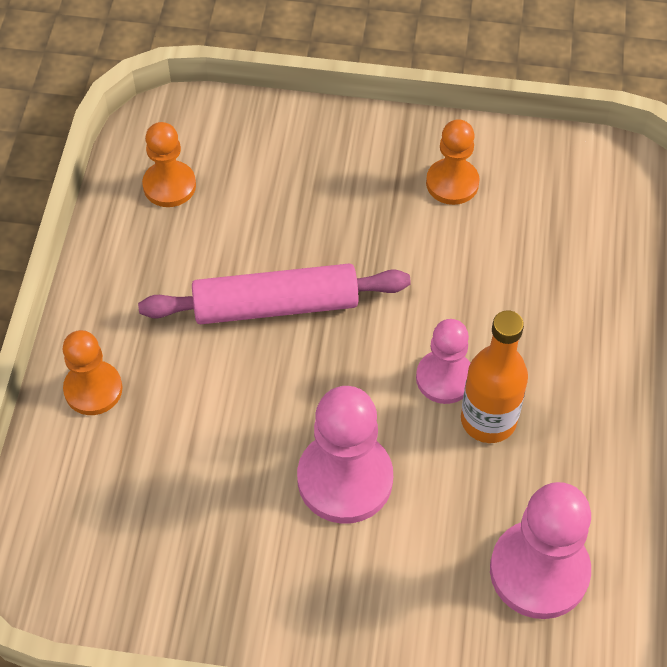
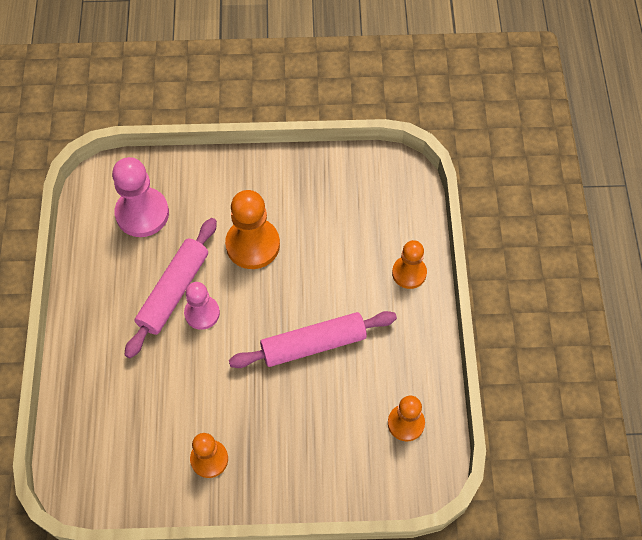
camera: 170 degrees right, 5 degrees up
pink pawn [297,386,393,524] -> orange pawn [225,190,280,269]
orange bottle [461,310,528,443] -> pink rolling pin [124,218,217,358]

